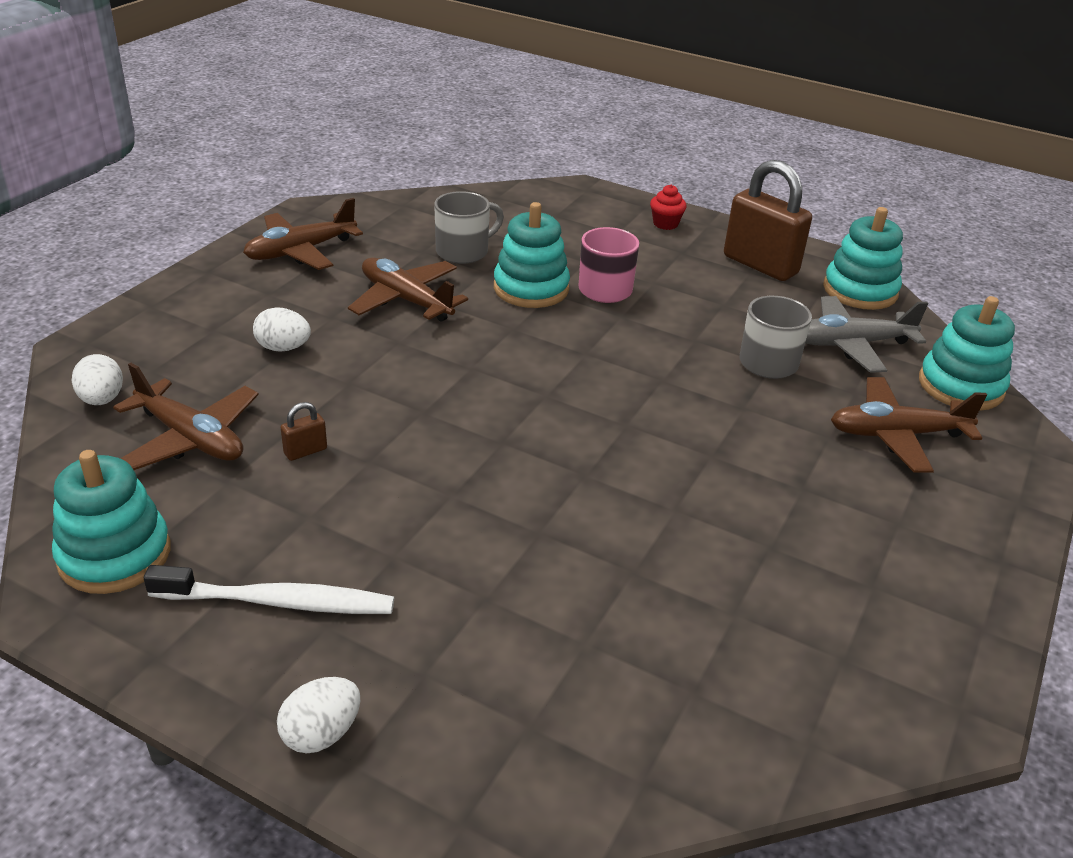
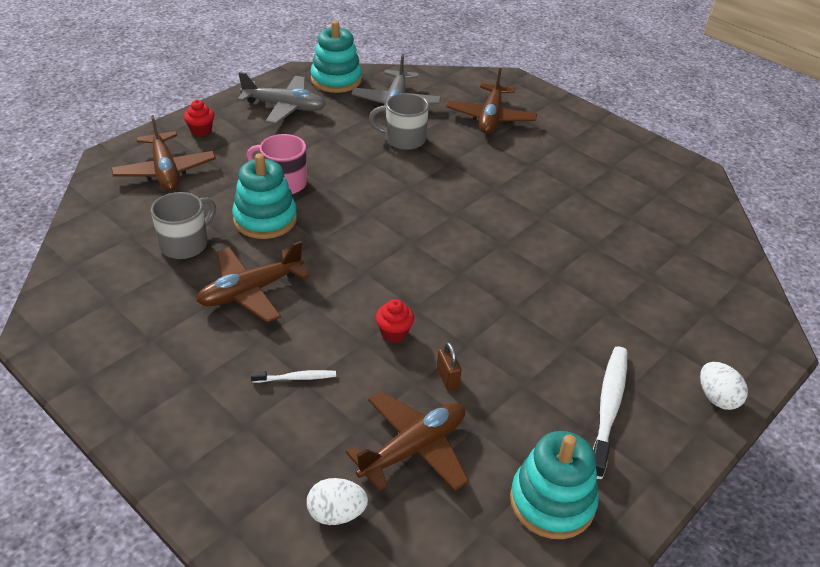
camera: 75 degrees left, 5 degrees up
brown plane [243,198,363,270] -> brown plane moved to [111,115,216,191]
white egg [253,307,311,352] -> white toothbrush [251,370,336,383]
grey mug [434,191,504,264] -> grey mug turned 60 degrees clockwise [151,192,216,259]
brown padlock [724,160,812,281] -> grey plane [238,72,326,124]
turquoise stacking toy [919,296,1015,411] -> none
none -> red cupcake [376,299,414,343]

